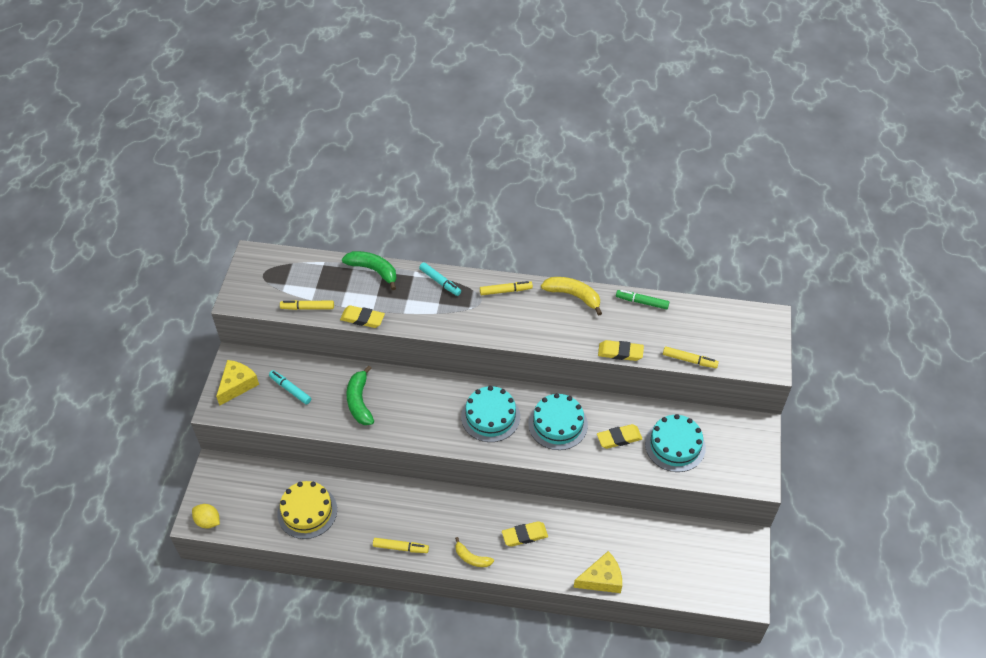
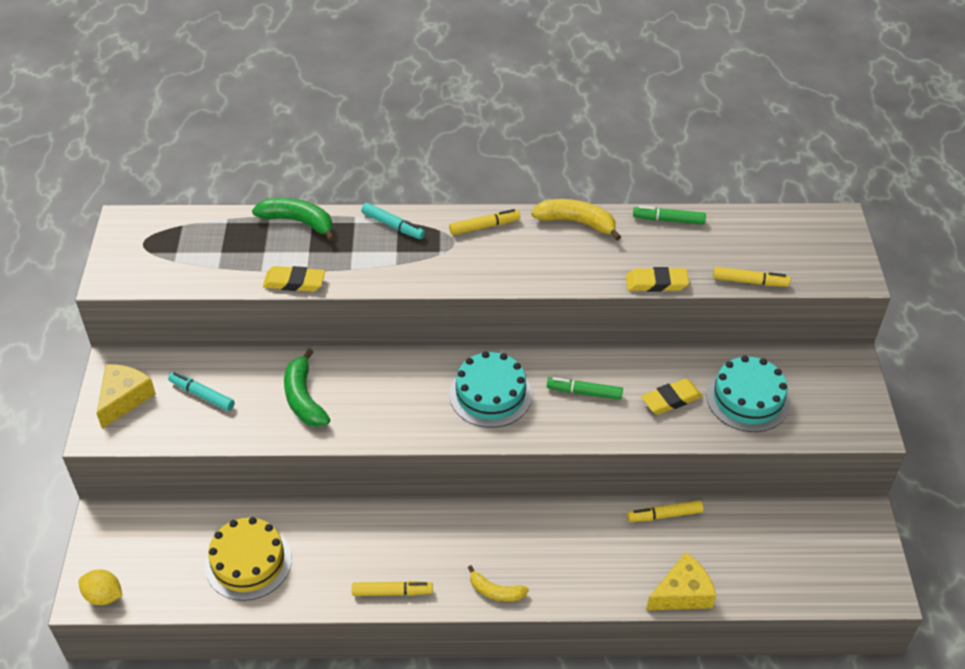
camera: 10 degrees left, 5 degrees down
yellow marker [280,300,334,310] -> yellow marker moved to [627,500,704,522]
yellow eraser [502,521,548,547] -> none
turquoise cake [528,393,588,450] -> green marker [547,377,623,400]

